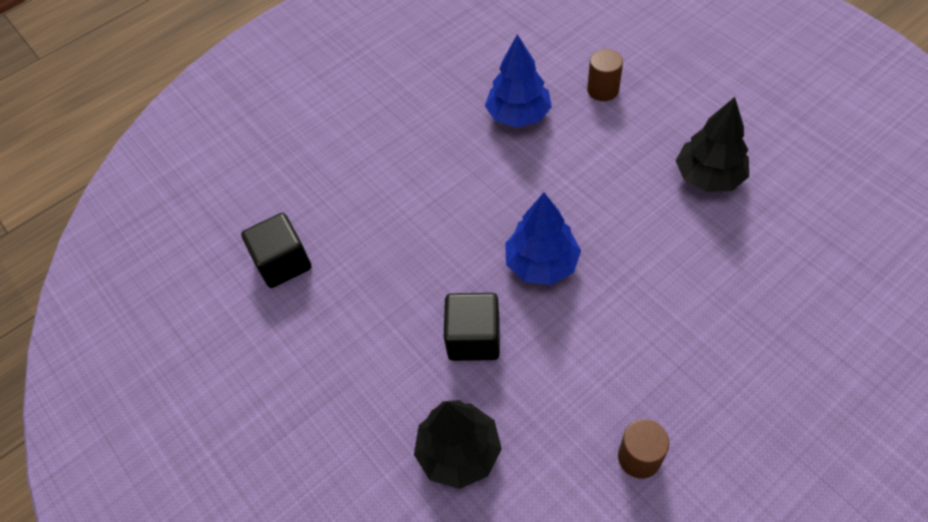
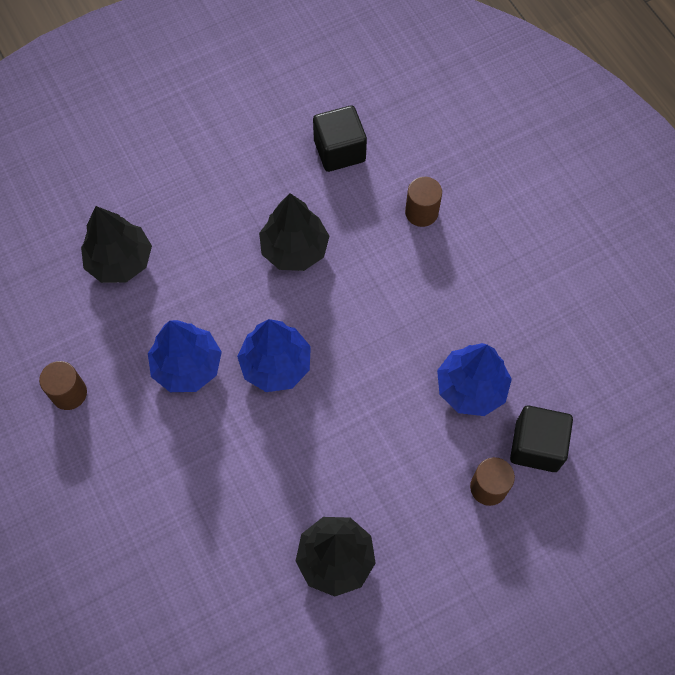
camera: 95 degrees right, 10 degrees up
black cube [444,293,500,361] -> black cube moved to [510,405,573,472]
none -> blue tree [148,320,222,392]
none -> black tree [259,193,329,271]
none -> brown cylinder [405,177,442,227]

